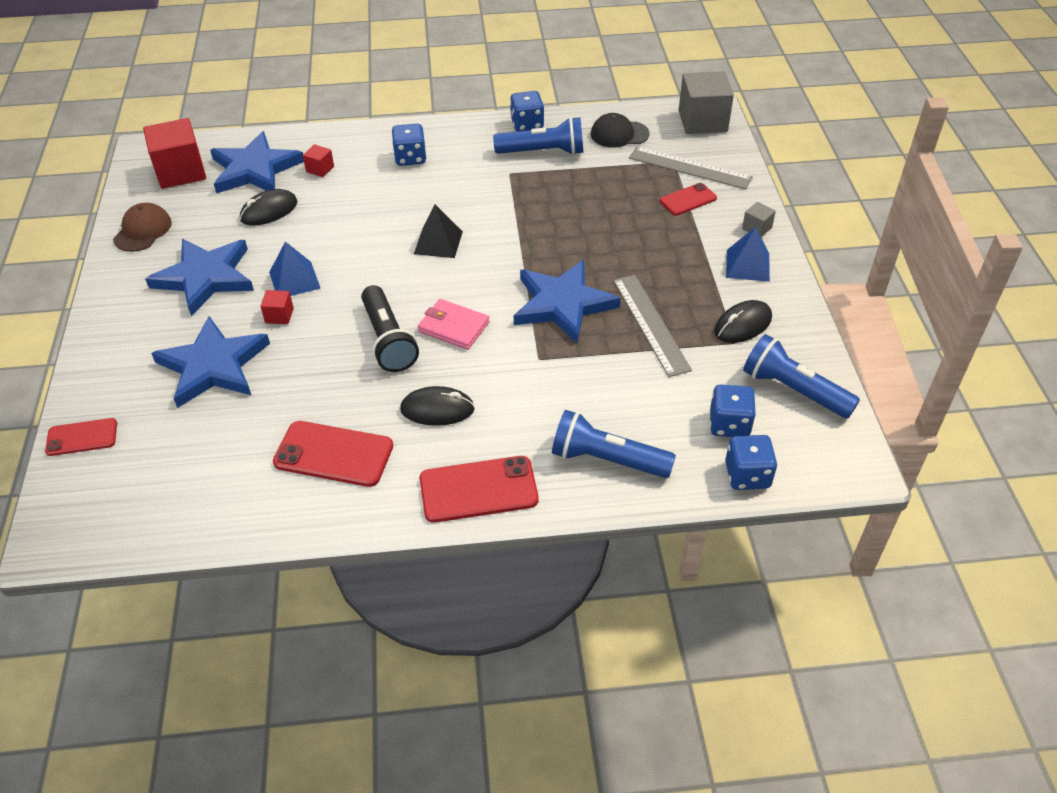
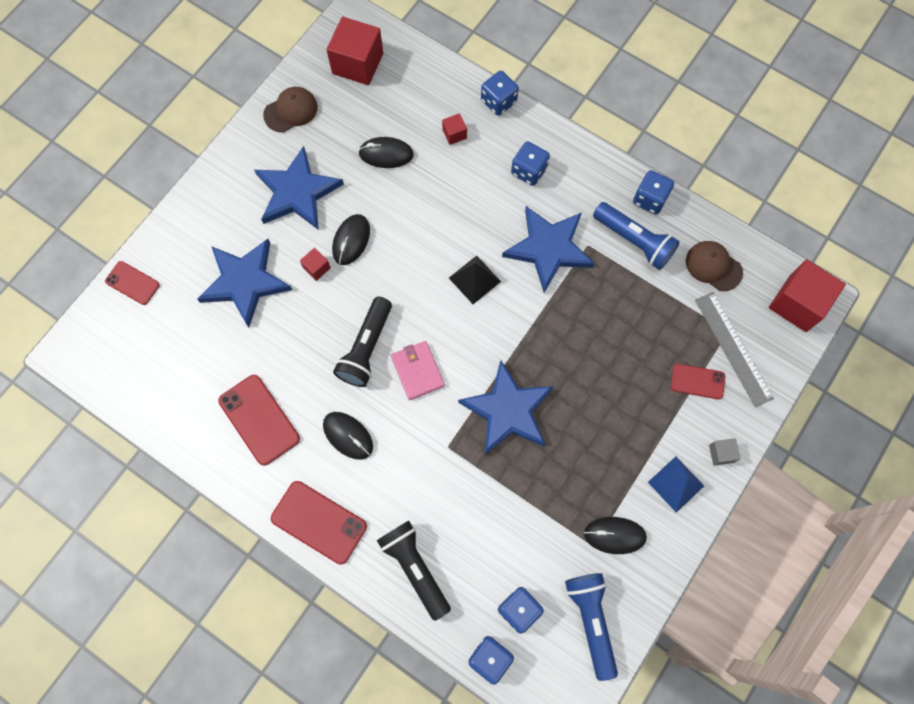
camera: 40 degrees right, 25 degrees up
blue star [210,131,304,194] -> blue star moved to [502,206,594,293]
blue pyramid [269,242,321,296] -> black mouse [332,214,370,265]
blue flashlight [552,410,676,478] -> black flashlight [377,521,451,621]
black cap [591,113,649,148] -> brown cap [686,241,743,291]
grey ruler [613,275,692,377] -> none
grey cube [679,71,734,134] -> red cube [769,259,846,332]
none -> blue dice [481,71,519,116]

